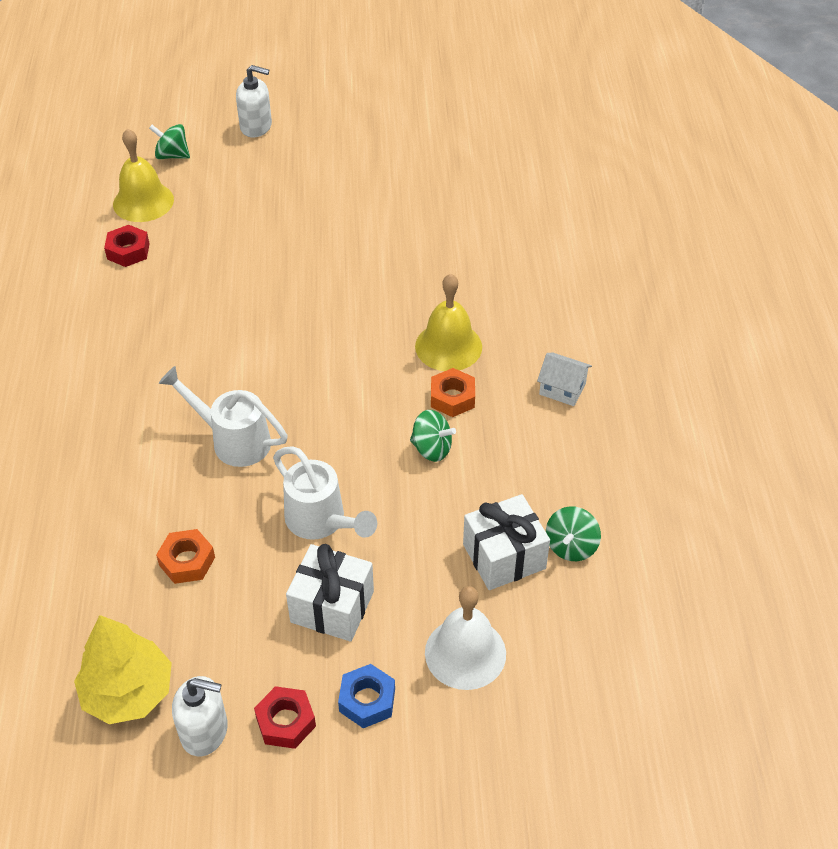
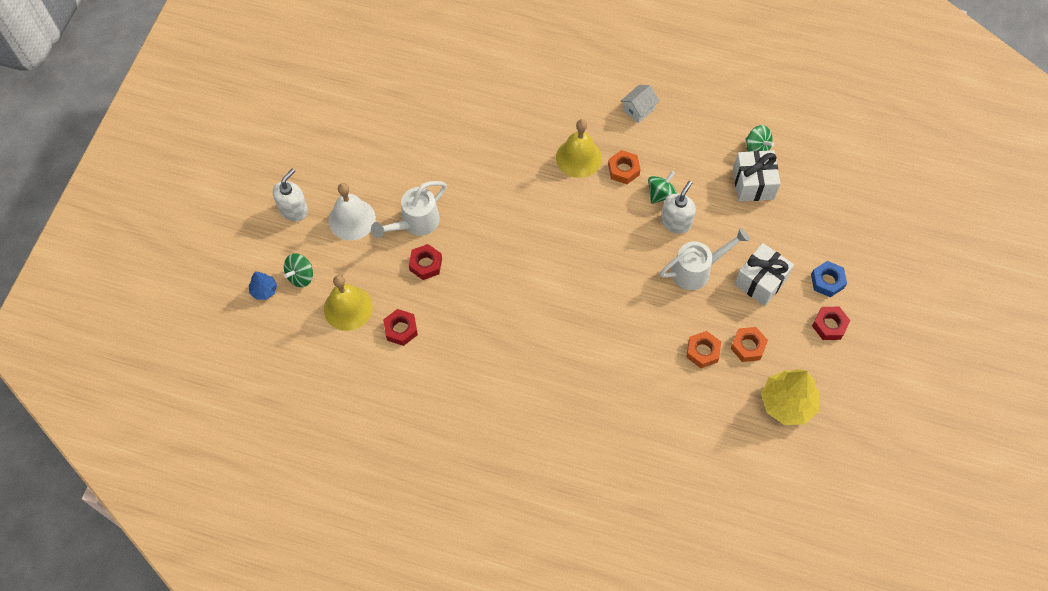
camera: 70 degrees left, 15 degrees up
white watering can [158,366,288,467] -> white watering can moved to [371,181,447,238]
white soap dispenser [172,676,228,756] -> white soap dispenser moved to [661,181,696,234]
white bell [425,586,506,690] -> white bell moved to [329,183,376,240]
none -> blue tree [249,271,277,300]
none -> red nut [409,244,442,280]
none -> orange nut [730,327,768,362]

